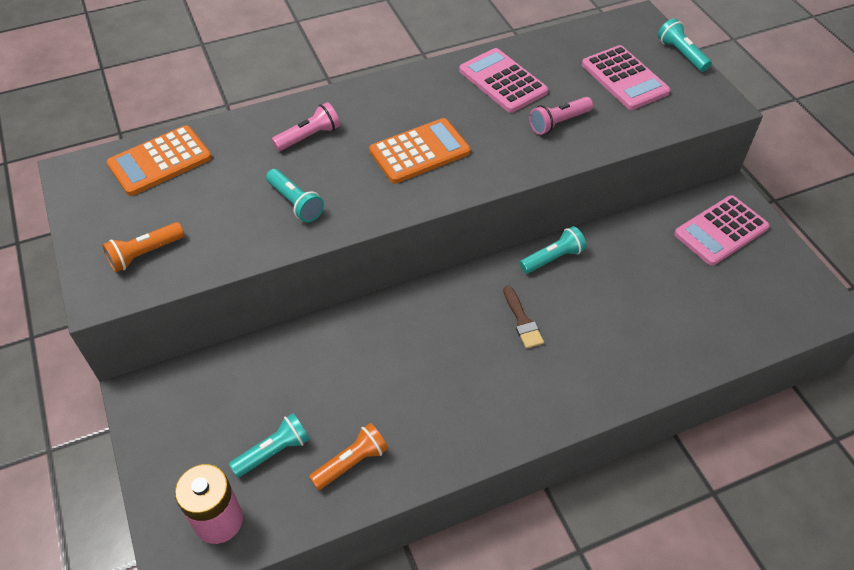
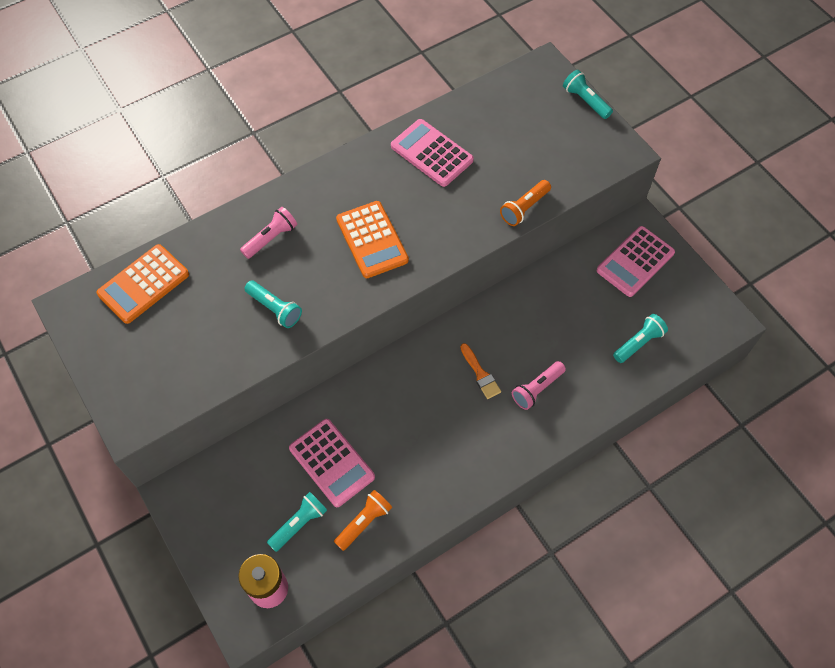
camera: 10 degrees left, 10 degrees up
orange flashlight [102,222,184,272] -> orange flashlight moved to [500,180,551,226]
orange calculator [369,118,471,184] -> orange calculator turned 105 degrees clockwise [336,201,409,278]
brown brush [503,286,544,349] -> orange brush [460,343,501,399]
turquoise flashlight [519,226,586,274] -> turquoise flashlight moved to [613,314,668,363]
pink flashlight [529,97,593,135] -> pink flashlight moved to [512,361,566,410]
pink calculator [582,45,671,110] -> pink calculator moved to [289,419,375,507]

